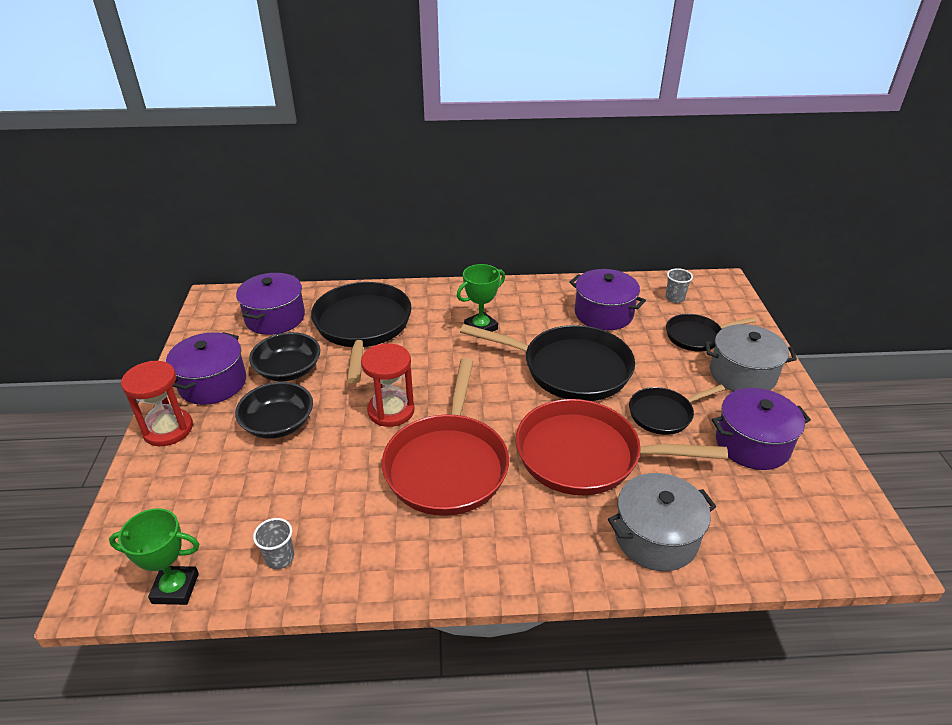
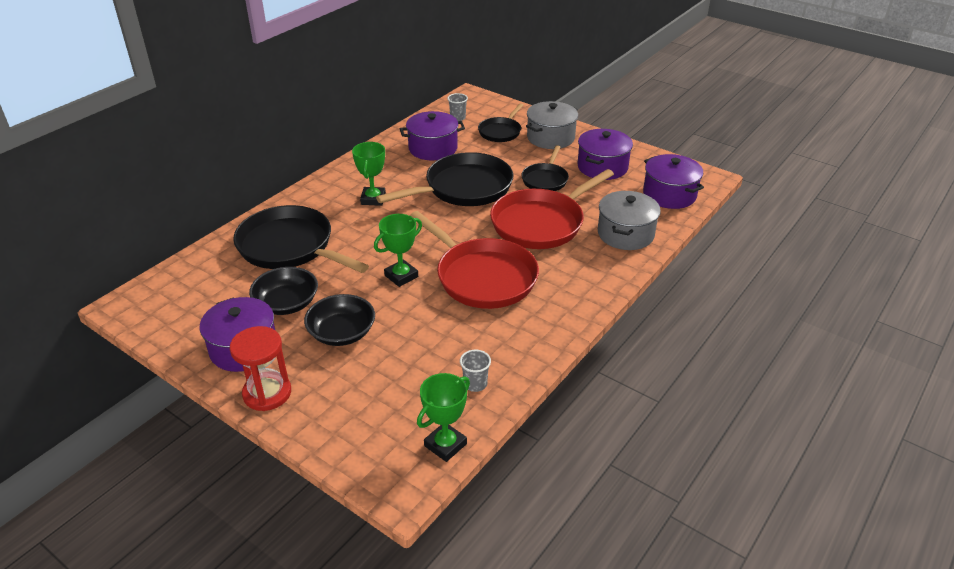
camera: 50 degrees left, 0 degrees up
purple pot [236,273,305,335] -> purple pot moved to [643,154,704,209]
red hourglass [361,343,415,427] -> green trophy [374,214,422,287]

